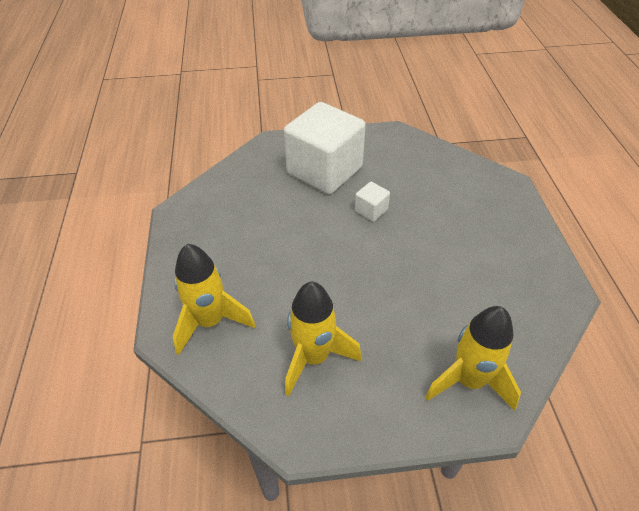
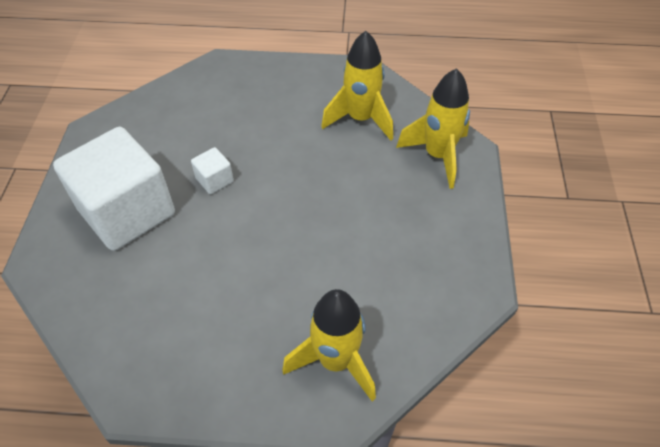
camera: 80 degrees left, 5 degrees up
yellow rocket [285,282,362,396] -> yellow rocket moved to [321,31,393,141]

